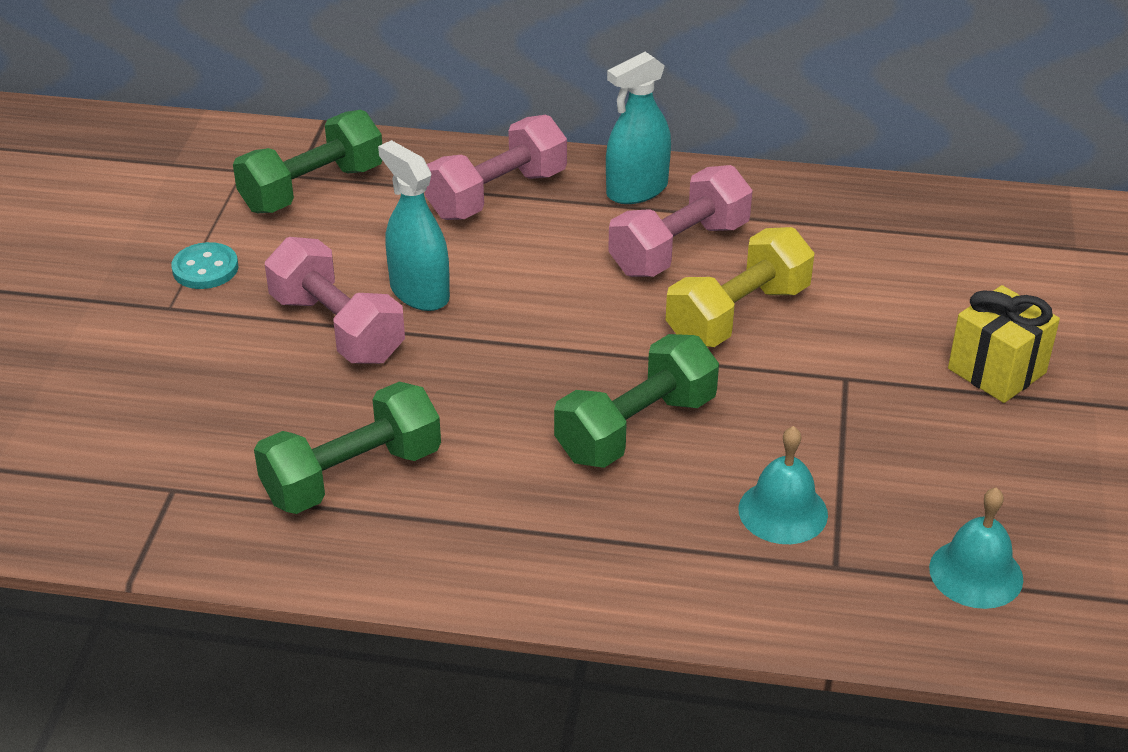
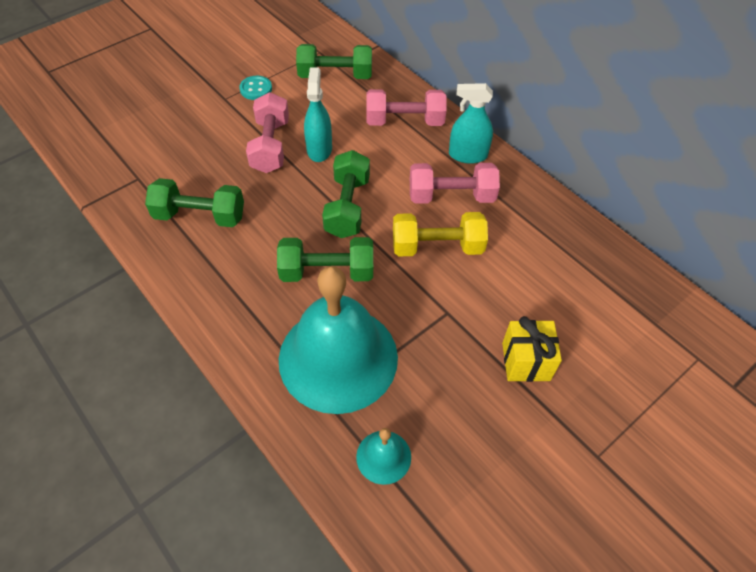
camera: 40 degrees right, 15 degrees up
turquoise bell [738,426,828,544] -> turquoise bell [279,266,398,414], size x2.37
none -> green dumbbell [322,150,370,238]

